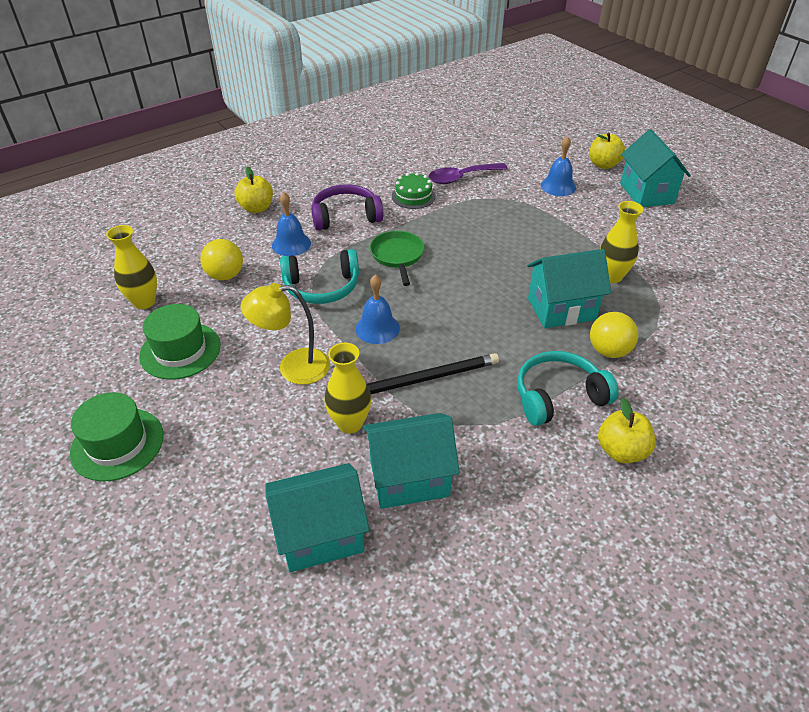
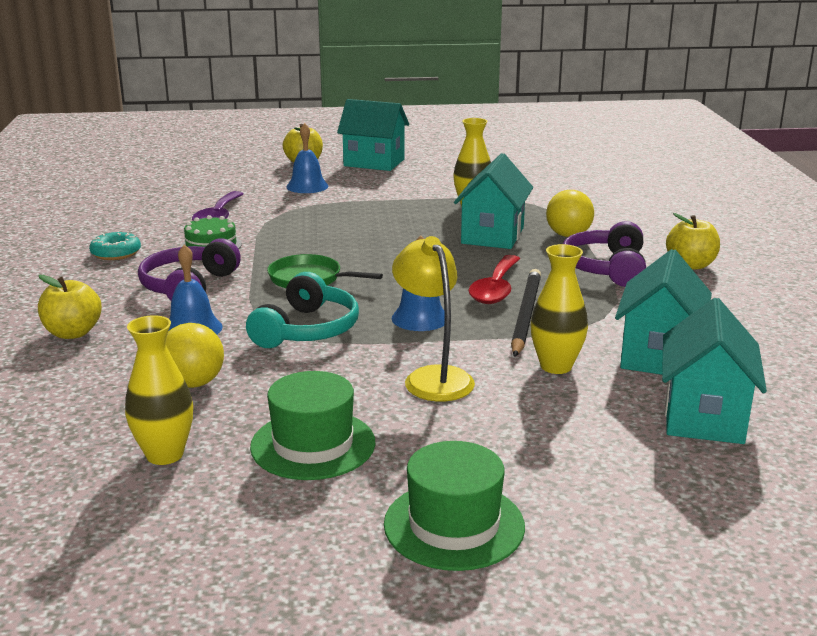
camera: 60 degrees left, 20 degrees down
yellow lamp [240,283,330,385] -> yellow lamp turned 135 degrees clockwise [392,236,475,402]
turquoise headphones [517,351,619,426] -> purple headphones [563,221,646,287]
none -> turquoise donut [89,232,141,260]
none -> red spoon [468,255,520,304]

